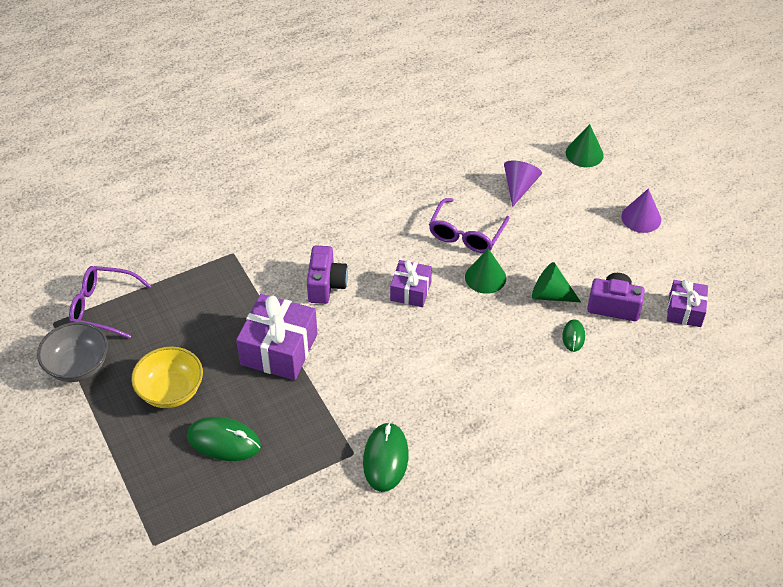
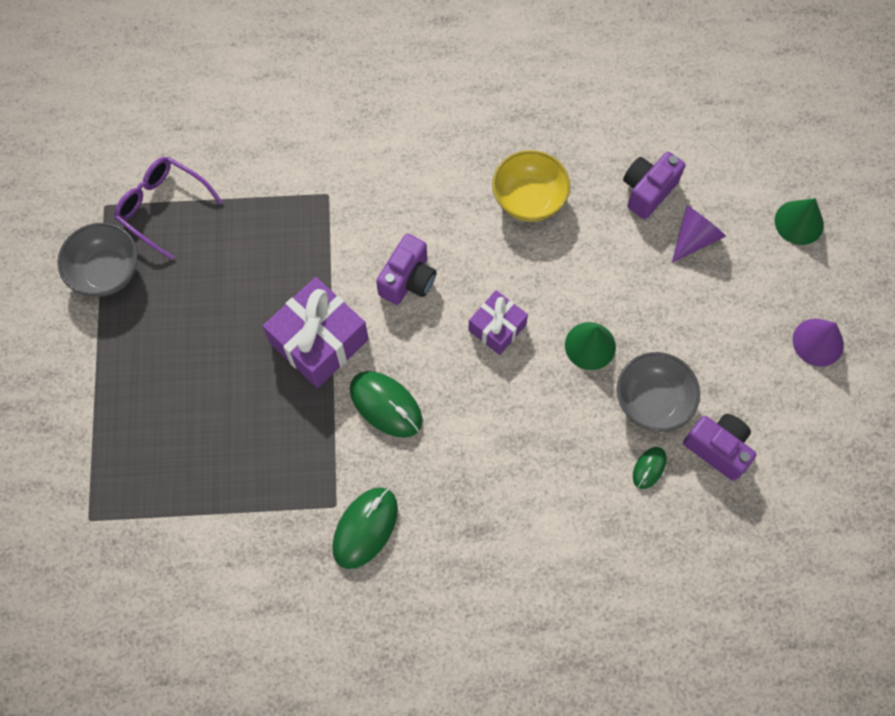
camera: 25 degrees right, 20 degrees up
yellow bowl [131,346,203,408] -> yellow bowl moved to [492,150,570,222]
green mouse [187,417,261,461] -> green mouse moved to [350,371,422,438]
purple glasses [429,198,509,253] -> none
green cone [532,262,581,302] -> grey bowl [617,352,700,432]
purple gift [667,280,708,327] -> none
none -> purple camera [623,152,685,219]

